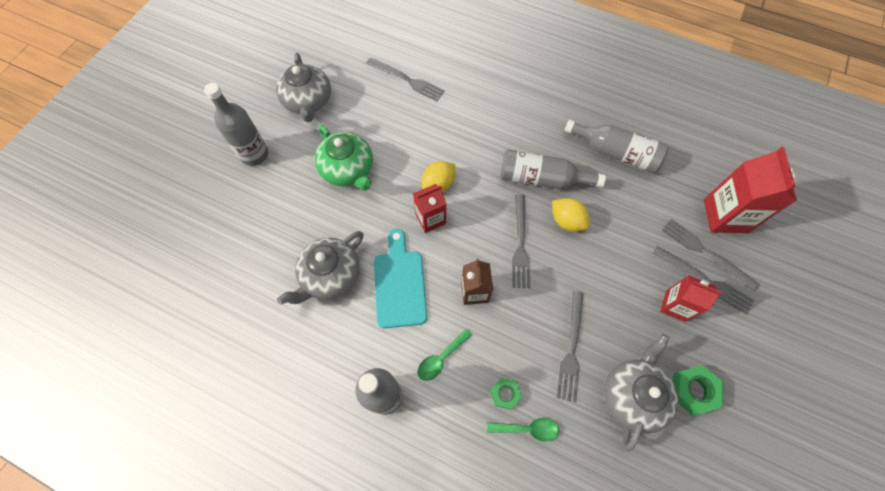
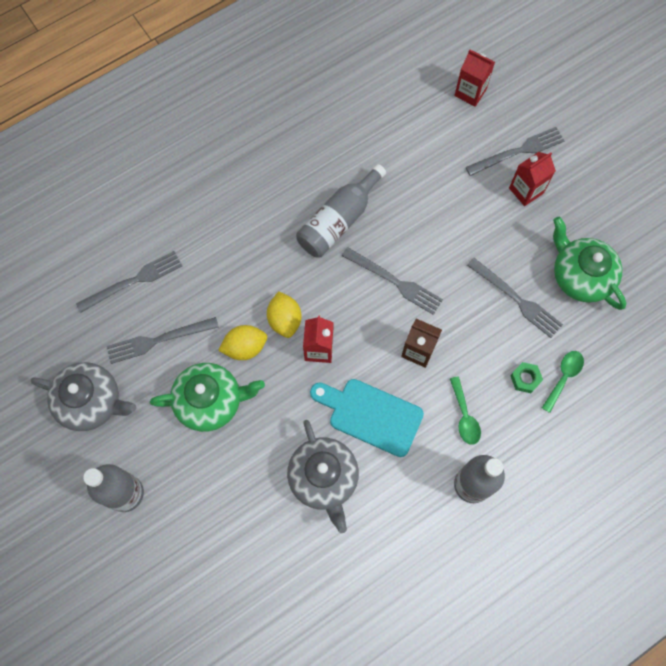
camera: 60 degrees left, 5 degrees up
yellow lemon [552,198,590,231] -> yellow lemon moved to [218,325,267,360]
grey bottle [564,120,669,173] -> none
grey teapot [604,334,678,451] -> green teapot [553,216,626,310]
grey fork [662,219,760,292] -> grey fork moved to [106,317,219,364]
green nut [673,365,724,415] -> none
red carton [704,147,797,233] -> red carton [454,50,495,107], size x0.62

